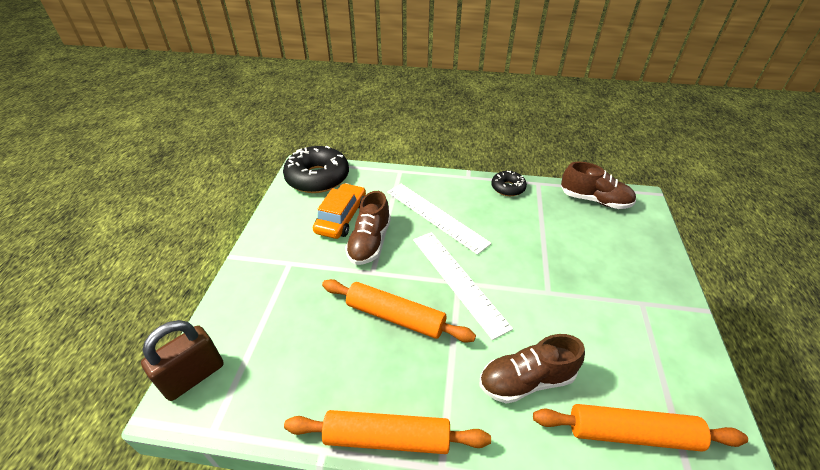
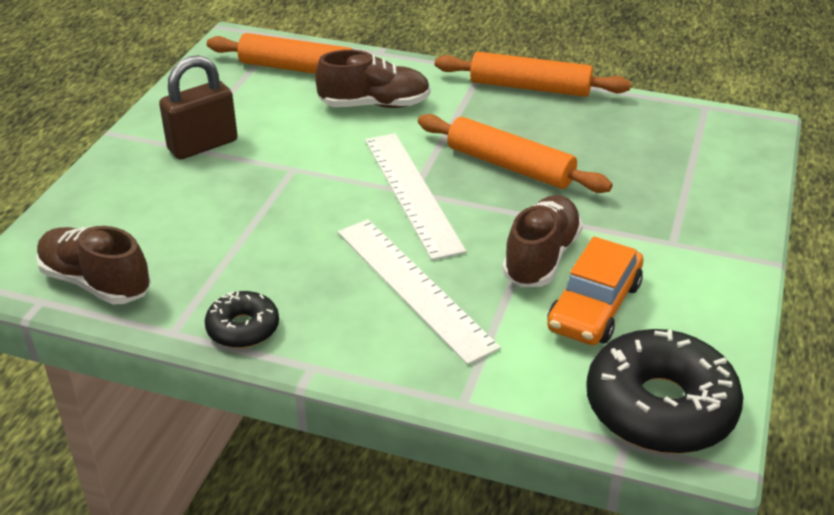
camera: 170 degrees left, 5 degrees down
brown padlock [141,320,224,401] -> brown padlock moved to [159,55,238,159]

